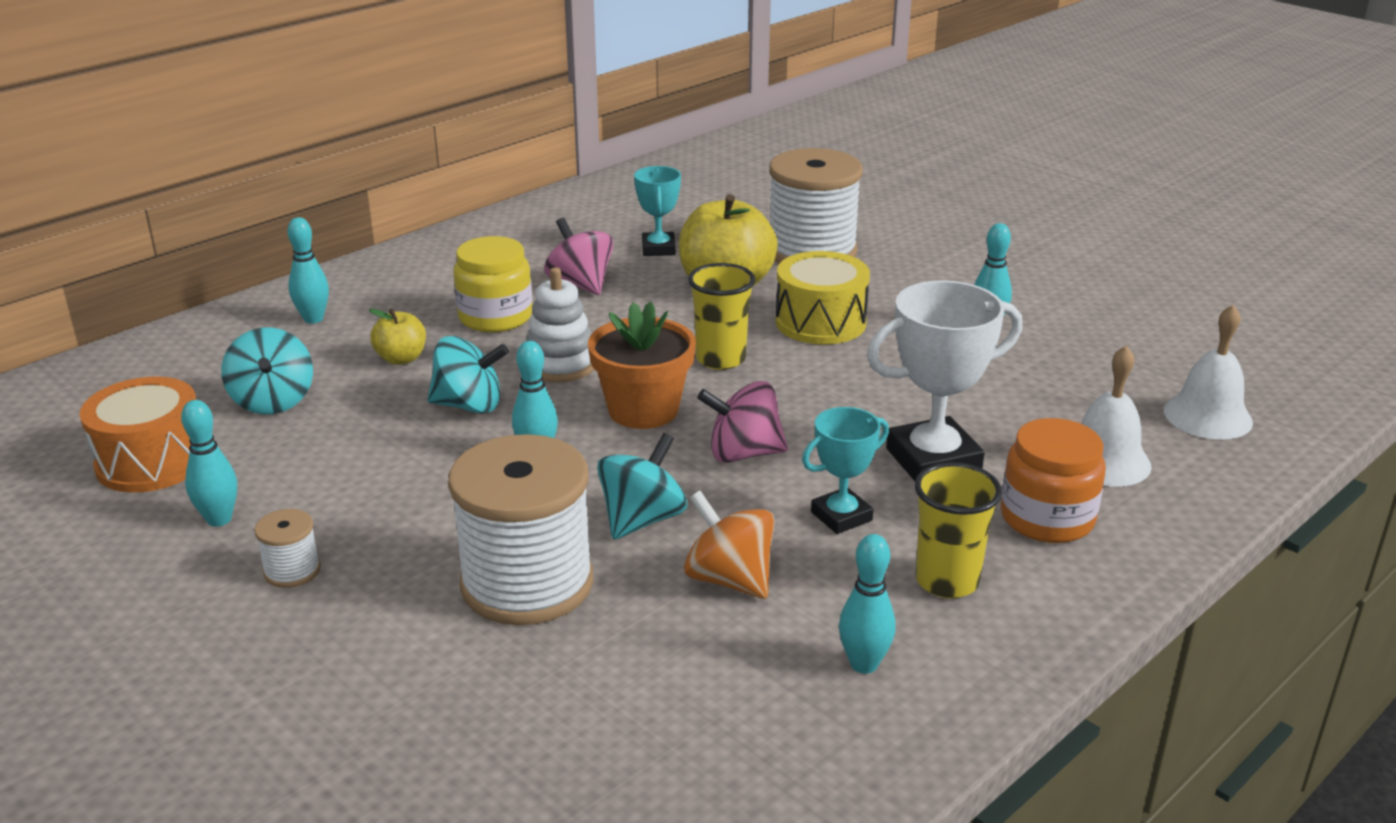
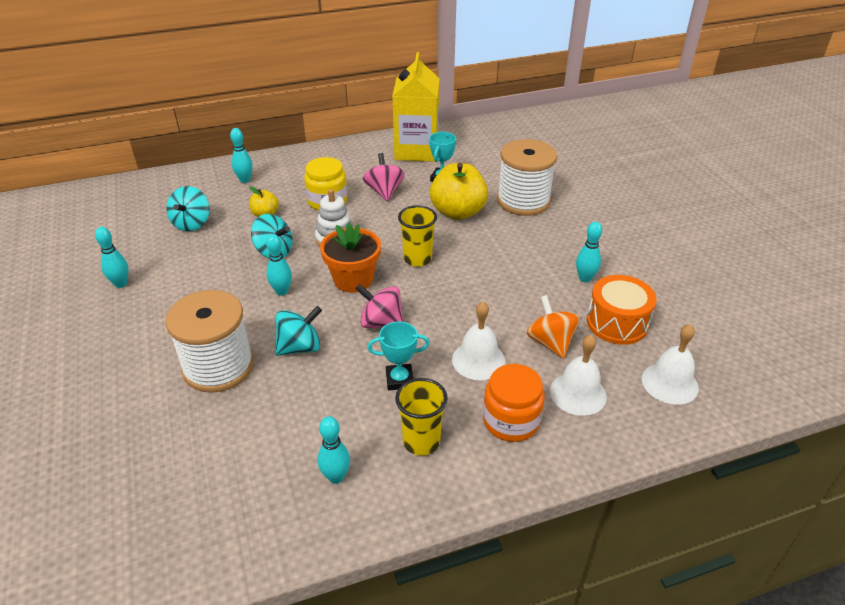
camera: 25 degrees right, 10 degrees up
orange drum [79,377,196,493] -> orange drum moved to [587,275,657,345]
white spool [254,509,321,588] -> none
orange spinning top [684,491,775,599] -> orange spinning top moved to [527,295,580,359]
yellow drum [775,251,870,345] -> none
white trophy [867,281,1022,481] -> white bell [452,302,505,380]
none -> yellow carton [392,52,440,162]

